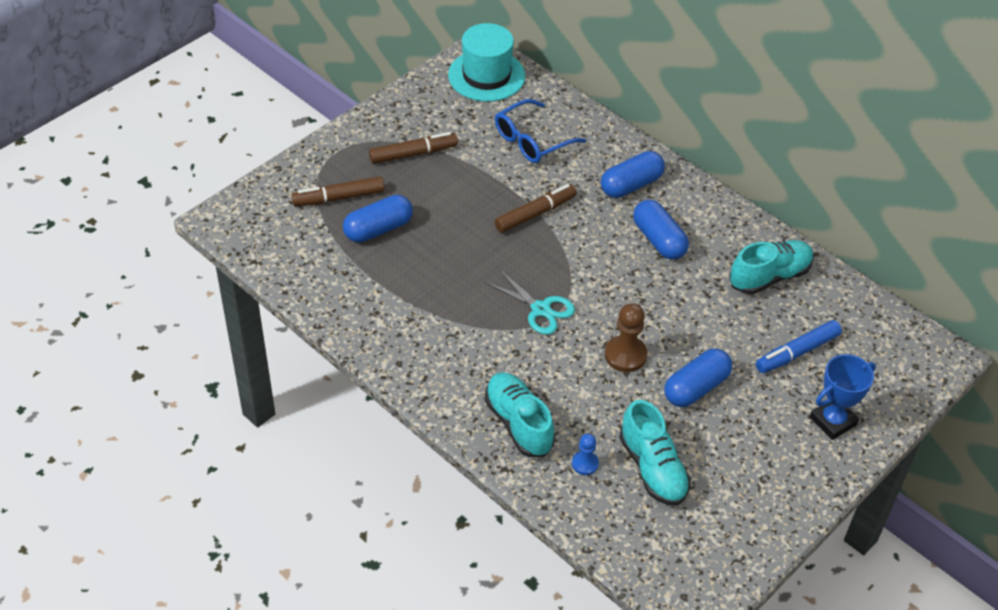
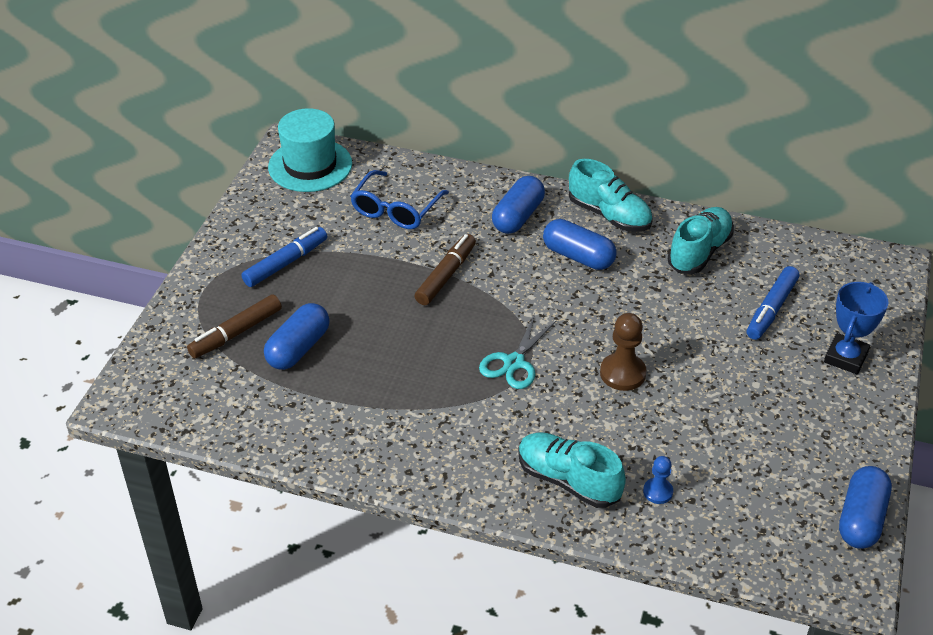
camera: 25 degrees left, 5 degrees down
brown marker [369,132,458,164] -> blue marker [241,227,327,287]
turquoise scissors [485,269,575,335] -> turquoise scissors turned 105 degrees clockwise [479,314,557,389]
turquoise shoe [619,400,691,506] -> turquoise shoe moved to [569,159,653,232]
blue capsule [665,349,732,407] -> blue capsule moved to [839,466,892,549]

